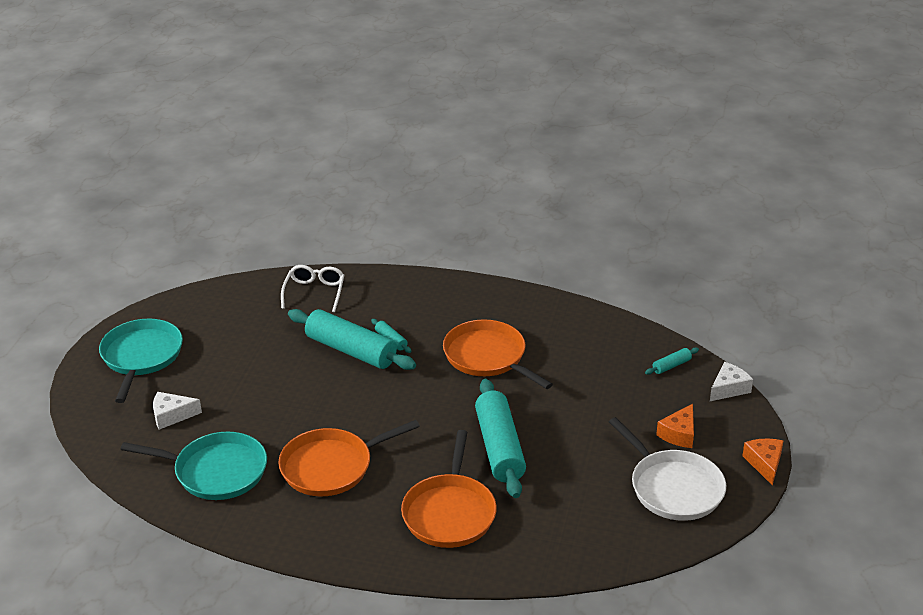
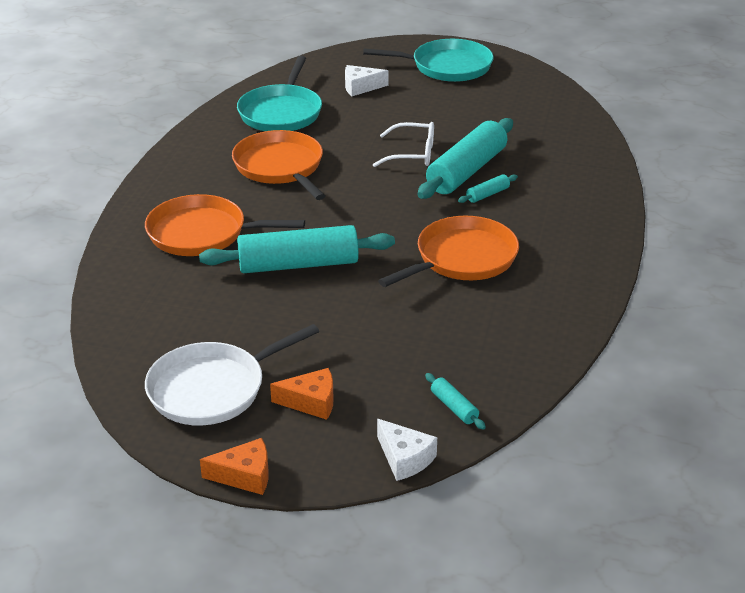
camera: 90 degrees right, 0 degrees up
white cheese [153,392,202,430] -> white cheese turned 90 degrees counterclockwise [345,65,389,96]
white glasses [281,265,344,312] -> white glasses moved to [373,122,434,167]
orange cheese [656,404,694,448] -> orange cheese turned 150 degrees clockwise [270,368,334,420]

